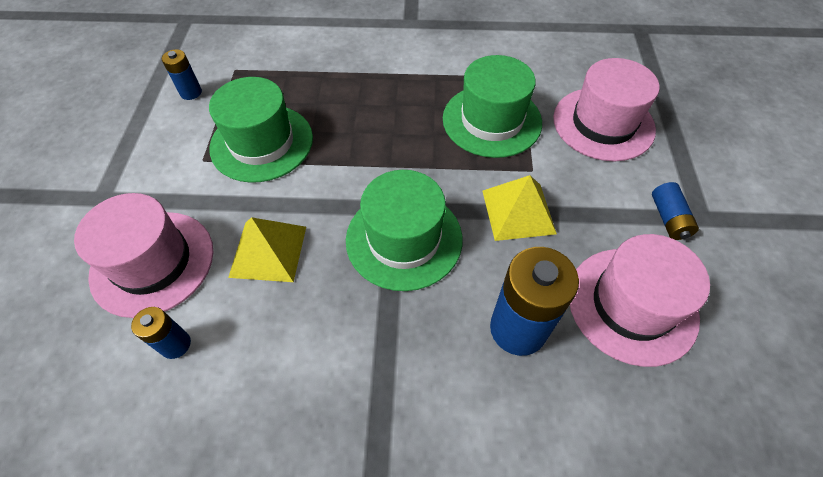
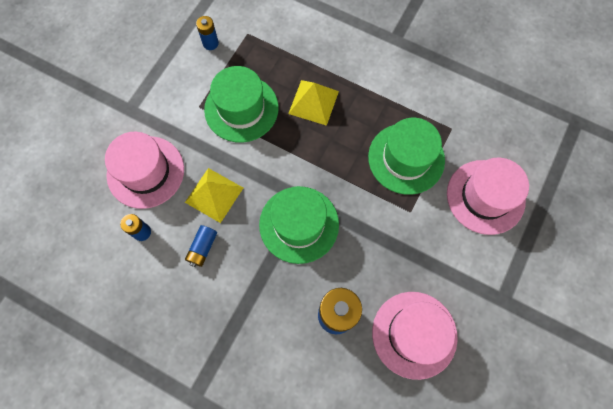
camera: 25 degrees right, 15 degrees up
yellow pyramid [483,175,557,241] -> yellow pyramid moved to [288,80,339,126]
blue battery [652,182,699,240] -> blue battery moved to [185,225,217,267]

